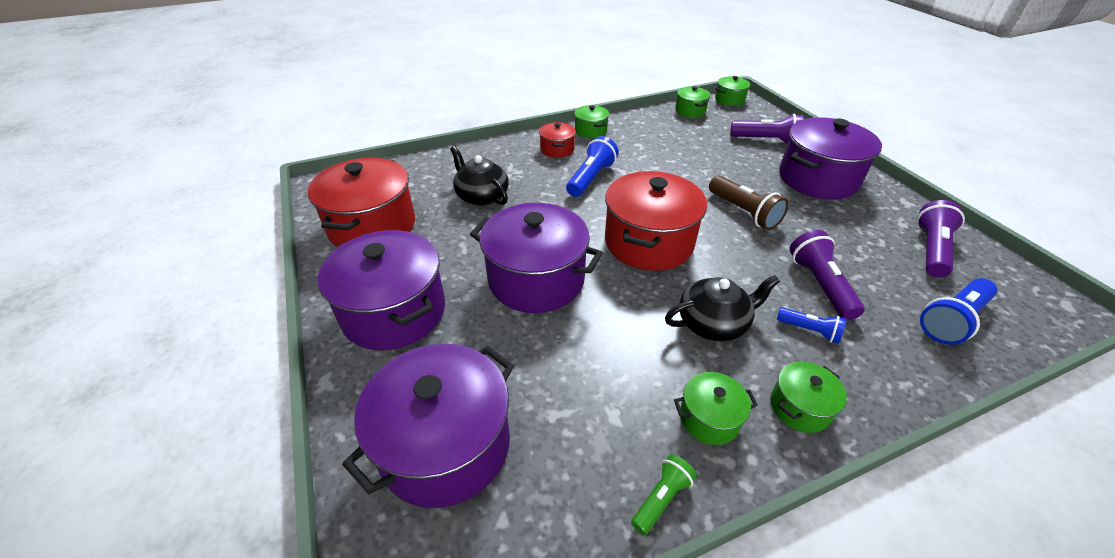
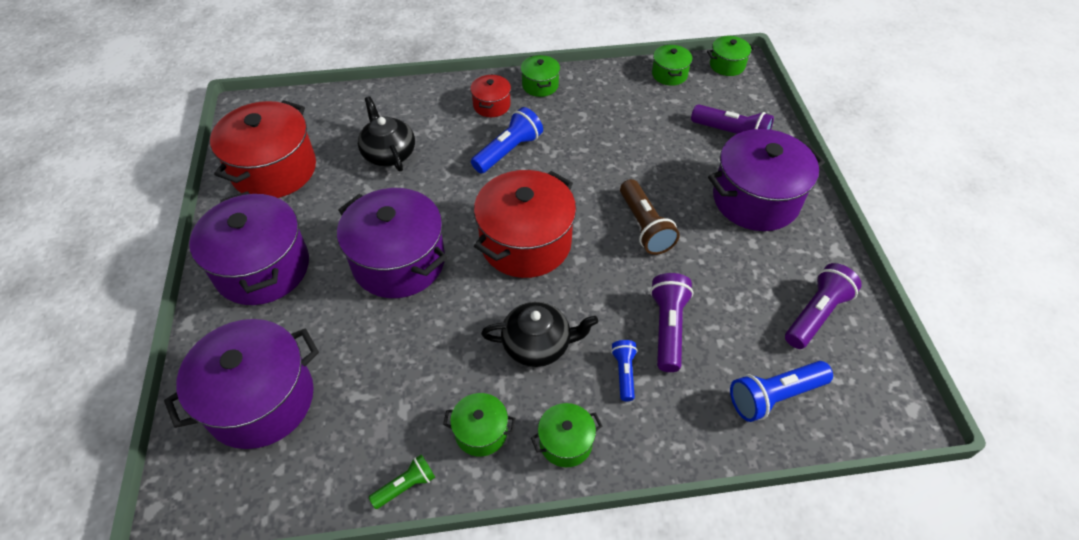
camera: 15 degrees right, 10 degrees up
blue flashlight [777,307,846,344] -> blue flashlight turned 135 degrees counterclockwise [611,340,638,401]

